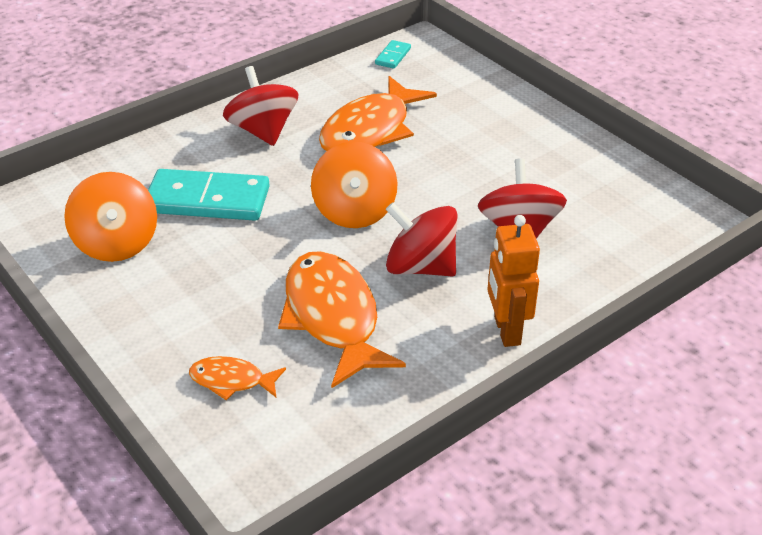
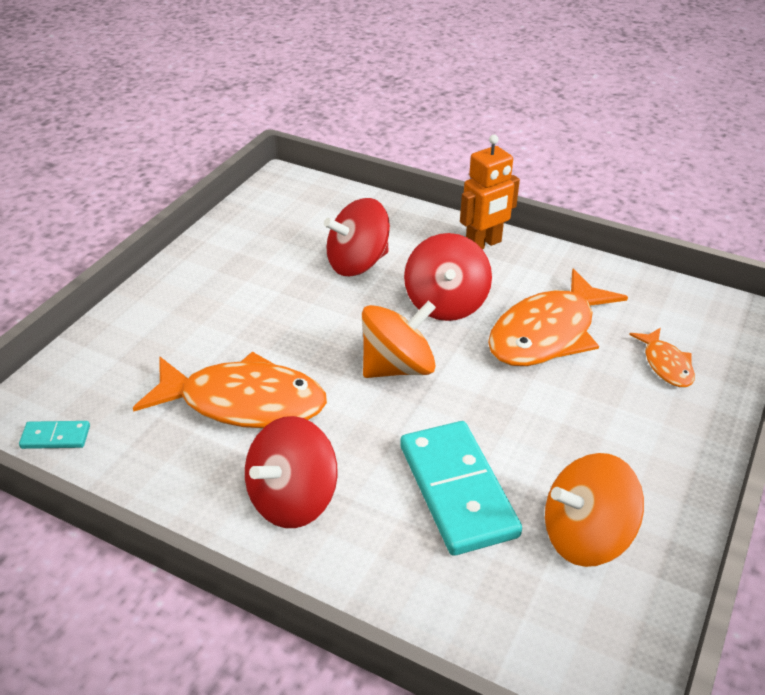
camera: 115 degrees left, 0 degrees up
orange spinning top [64,172,157,262] -> orange spinning top turned 150 degrees counterclockwise [545,453,644,567]

